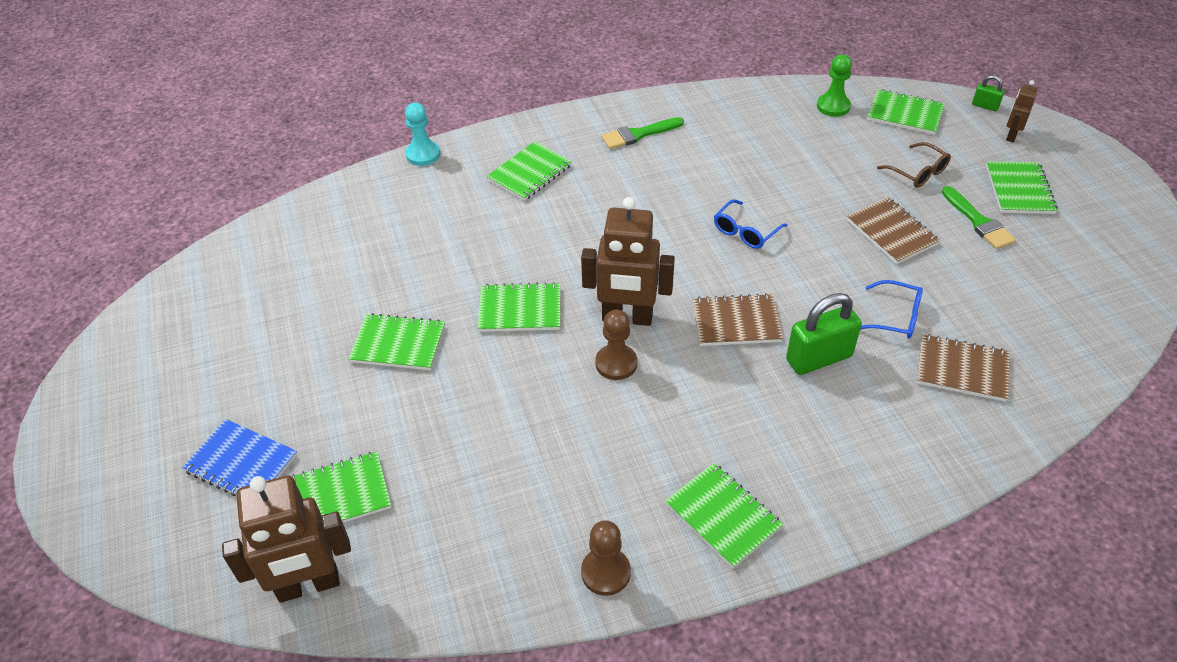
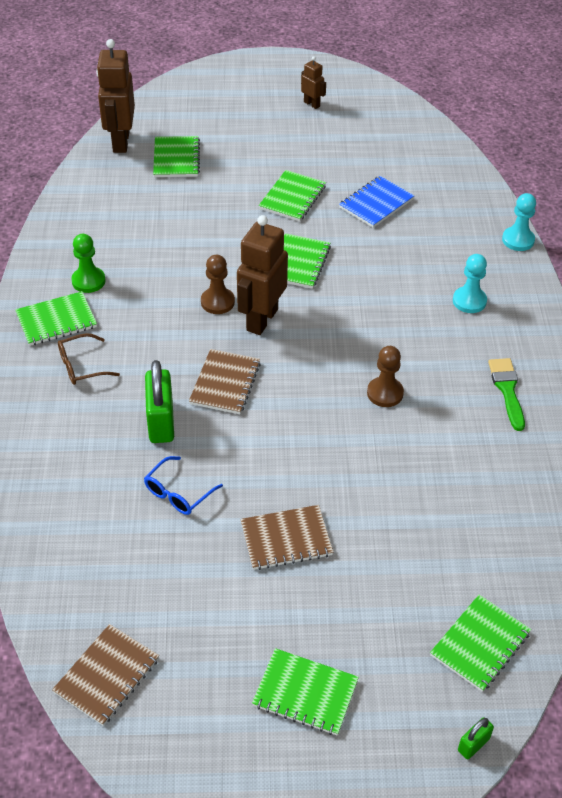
camera: 105 degrees right, 0 degrees up
blue notebook [182,419,297,496] -> blue notebook moved to [339,176,414,228]
green notebook [487,141,572,201] -> turquoise pawn [453,254,487,313]
brown pawn [581,520,631,596] -> brown pawn moved to [367,346,404,407]
blue glasses [714,199,788,249] -> none
green pawn [817,54,852,117] -> green pawn moved to [71,234,106,293]
brown glasses [877,142,951,188] -> brown glasses moved to [58,333,120,385]
brown notebook [917,334,1010,402] -> brown notebook moved to [52,624,159,726]
green brush [942,186,1016,249] -> none
brown robot [1006,80,1038,142] -> brown robot moved to [301,56,326,109]

